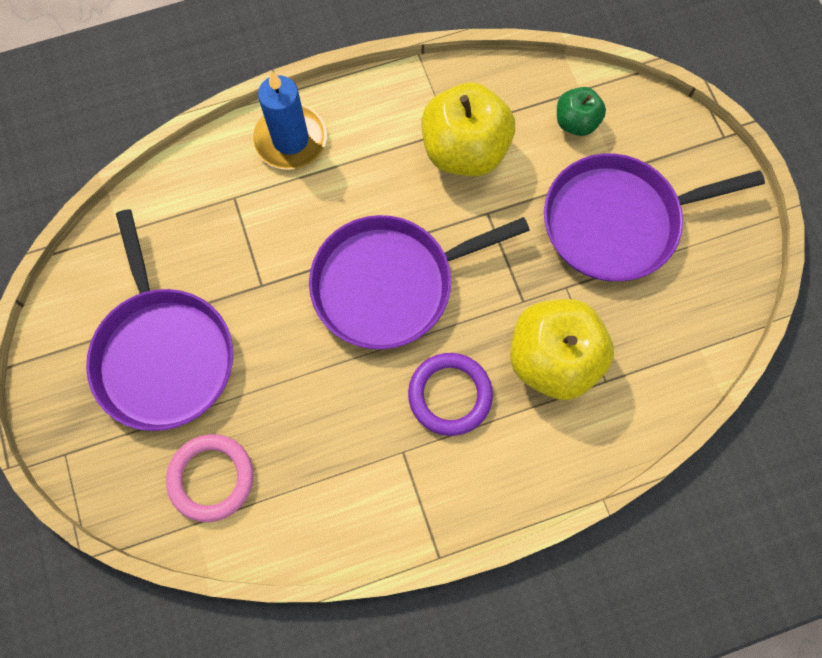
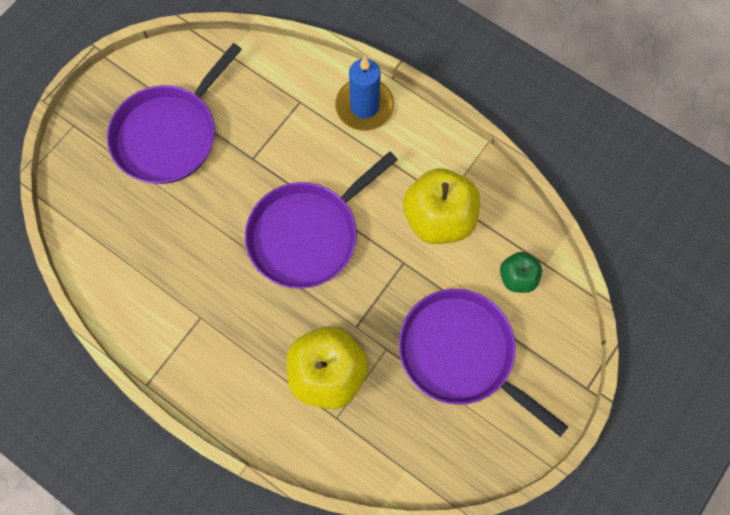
camera: 55 degrees right, 0 degrees up
pink ring [166,434,253,522] -> none
purple pan [309,215,530,349] -> purple pan turned 75 degrees counterclockwise [245,151,398,289]
purple ring [408,353,493,436] -> none

